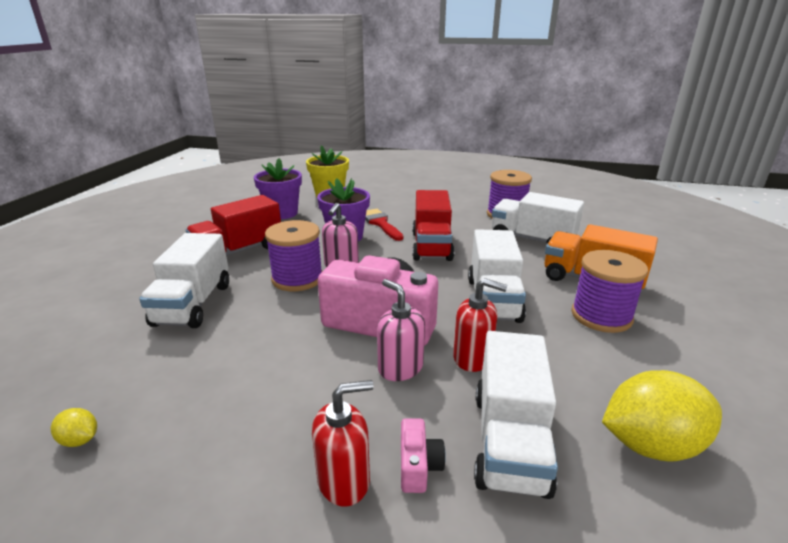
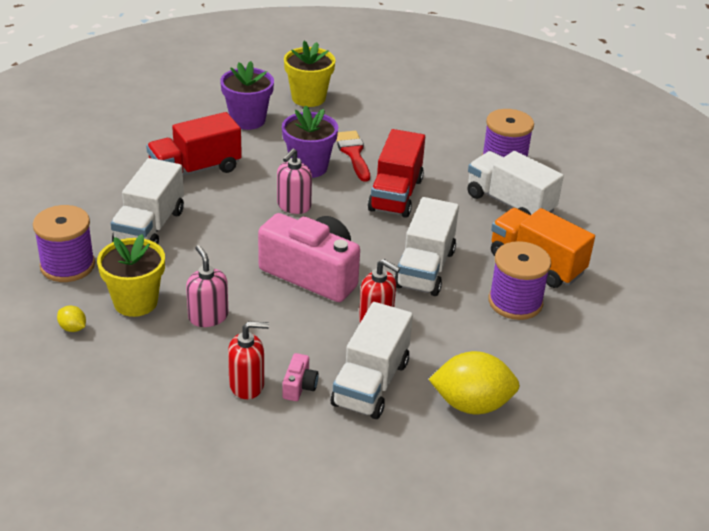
camera: 10 degrees right, 10 degrees up
purple spool [265,220,322,291] -> purple spool moved to [33,205,95,282]
pink soap dispenser [377,279,425,381] -> pink soap dispenser moved to [186,245,228,327]
none -> yellow flower pot [97,234,165,317]

